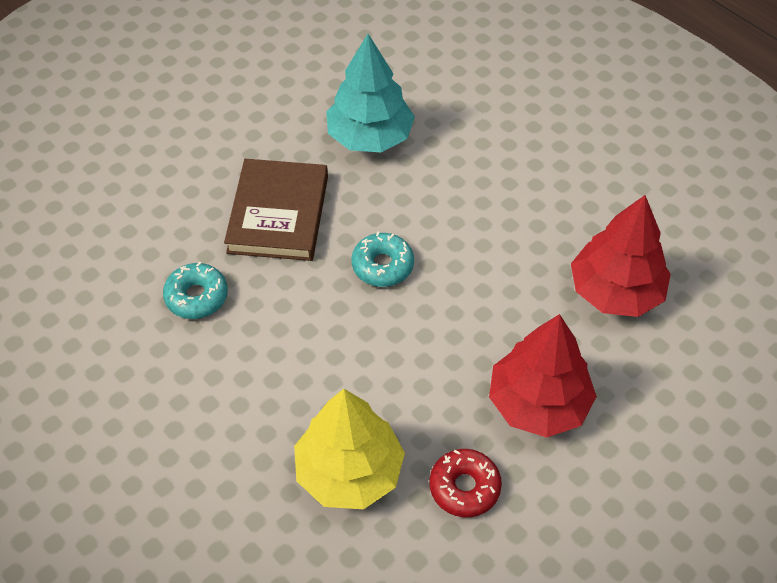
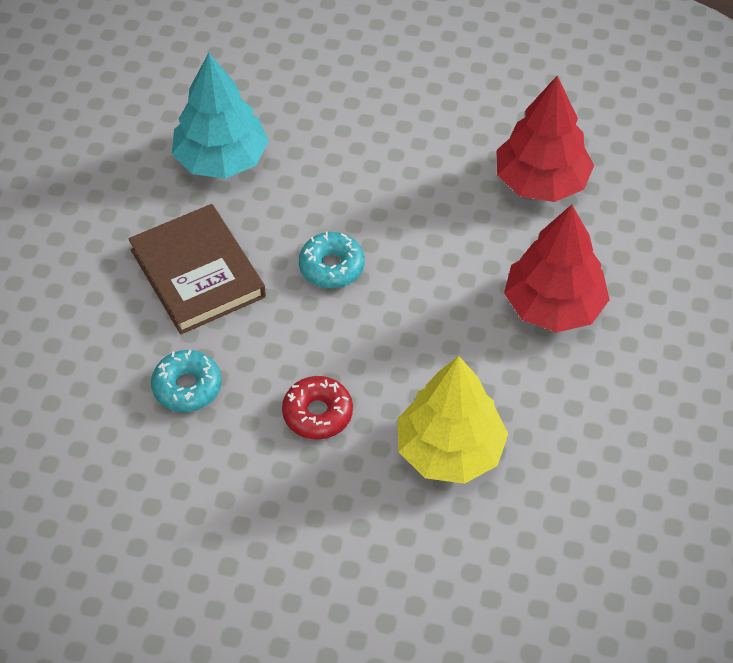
camera: 35 degrees left, 0 degrees up
red donut [429,449,502,517] -> red donut moved to [282,376,353,440]

